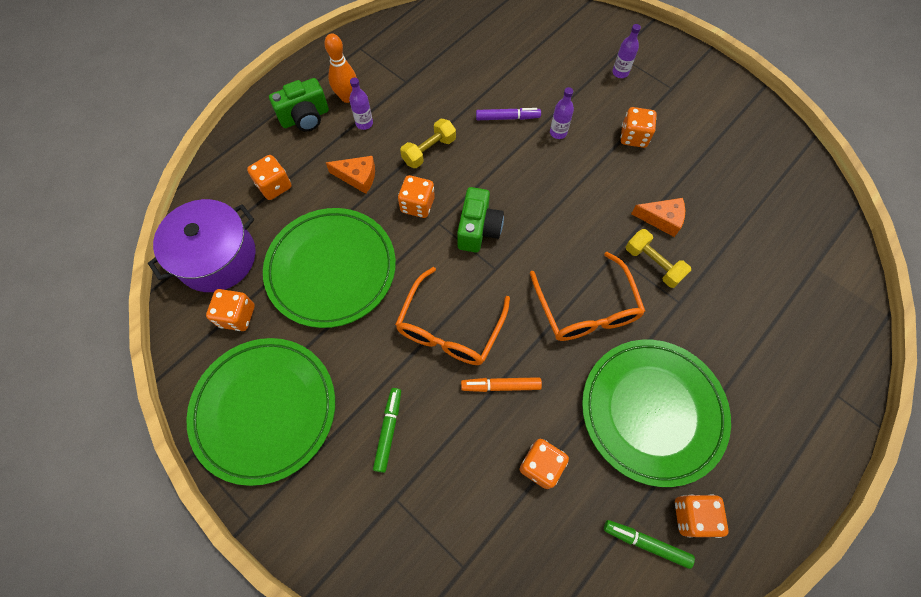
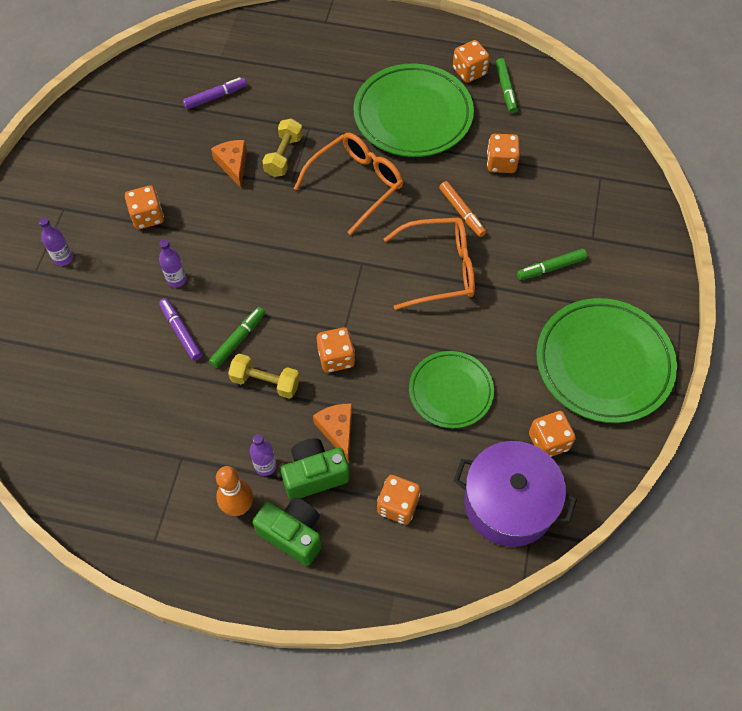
camera: 120 degrees left, 5 degrees down
green plate [263,208,396,328] -> green plate [409,351,494,429], size x0.60
green camera [457,187,504,253] -> green camera moved to [281,438,350,500]
none -> purple marker [183,77,247,109]
none -> green marker [209,307,265,368]

